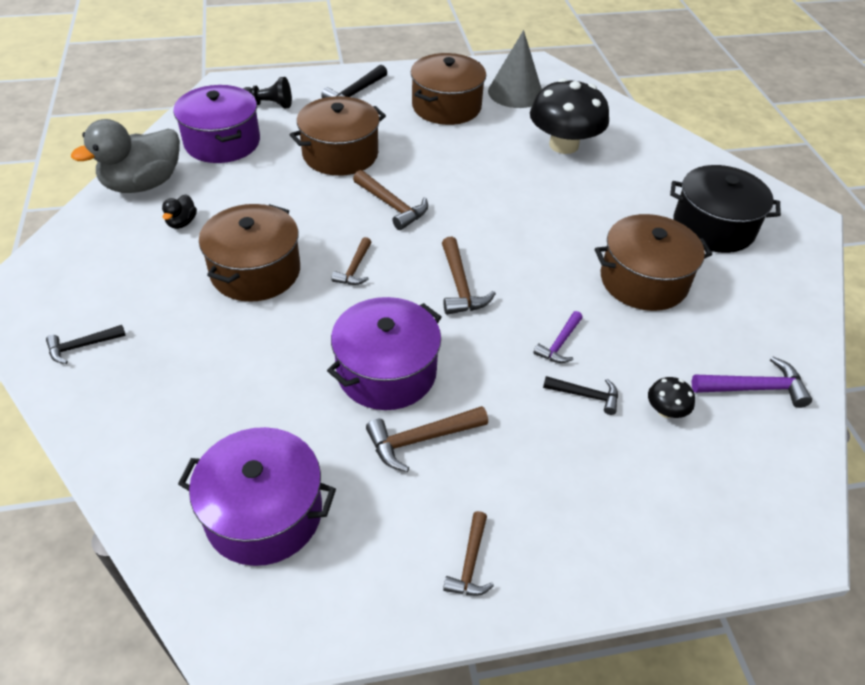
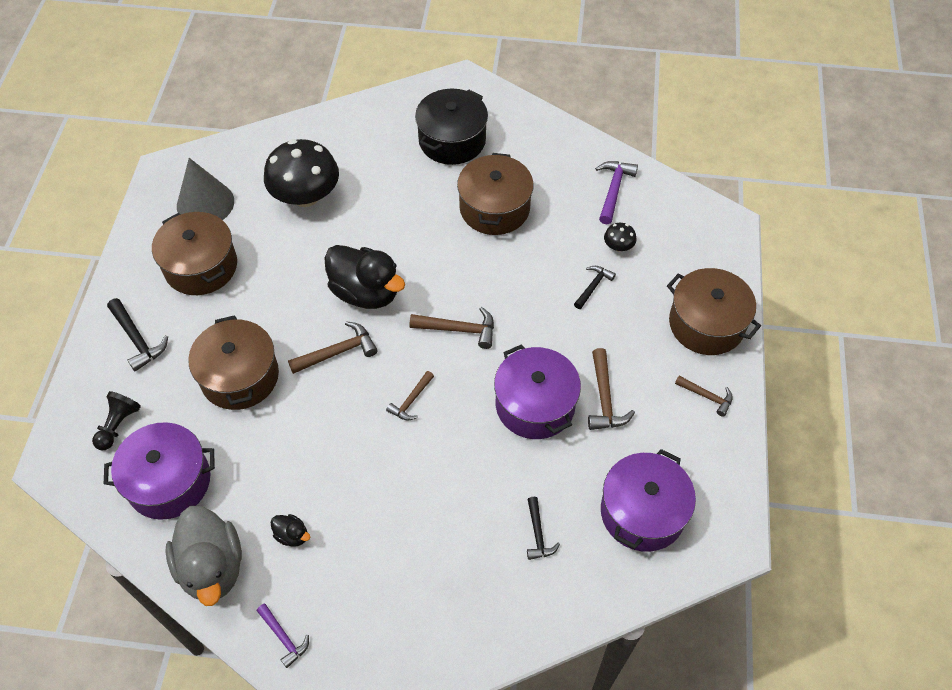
camera: 70 degrees left, 10 degrees up
black hammer [46,325,126,364] -> black hammer moved to [527,497,560,560]
brown pot [199,204,300,302] -> brown pot moved to [667,268,761,355]
brown hammer [331,237,371,285] -> brown hammer turned 90 degrees clockwise [386,371,434,420]
purple hammer [533,311,583,363] -> purple hammer moved to [257,604,309,668]
none -> black duck [325,245,405,309]

